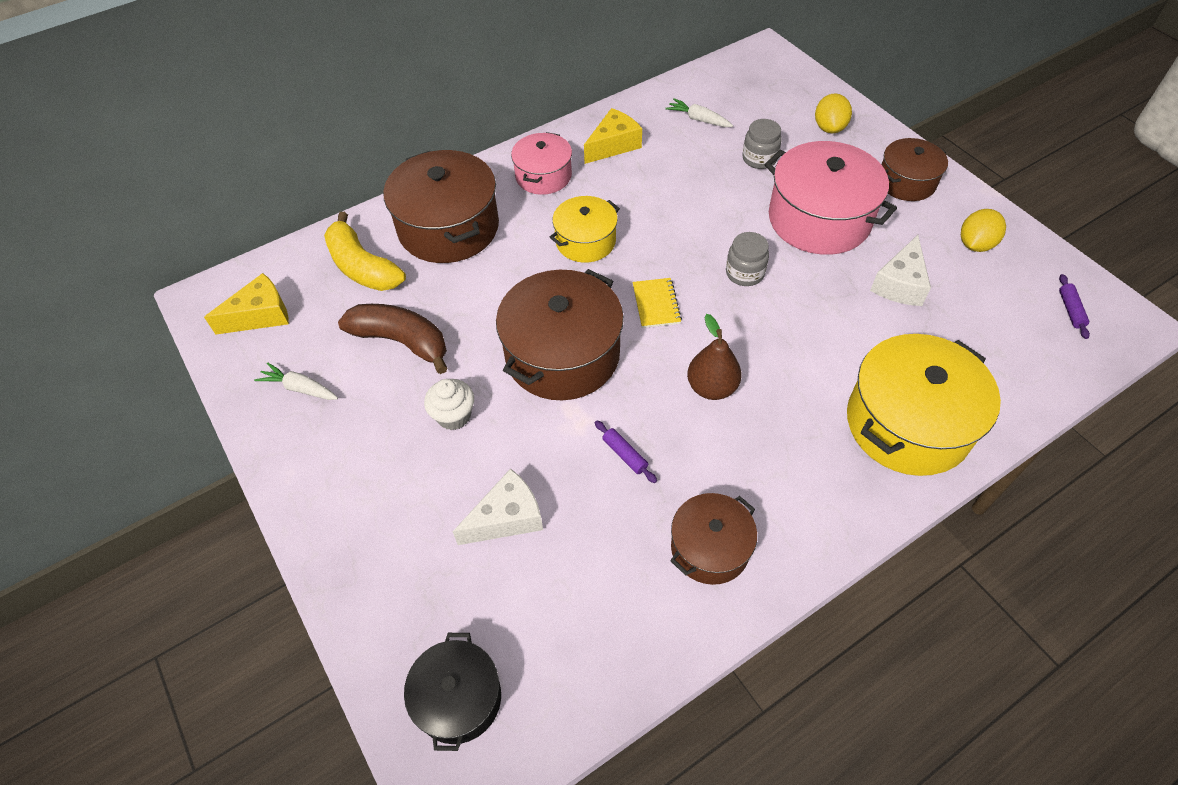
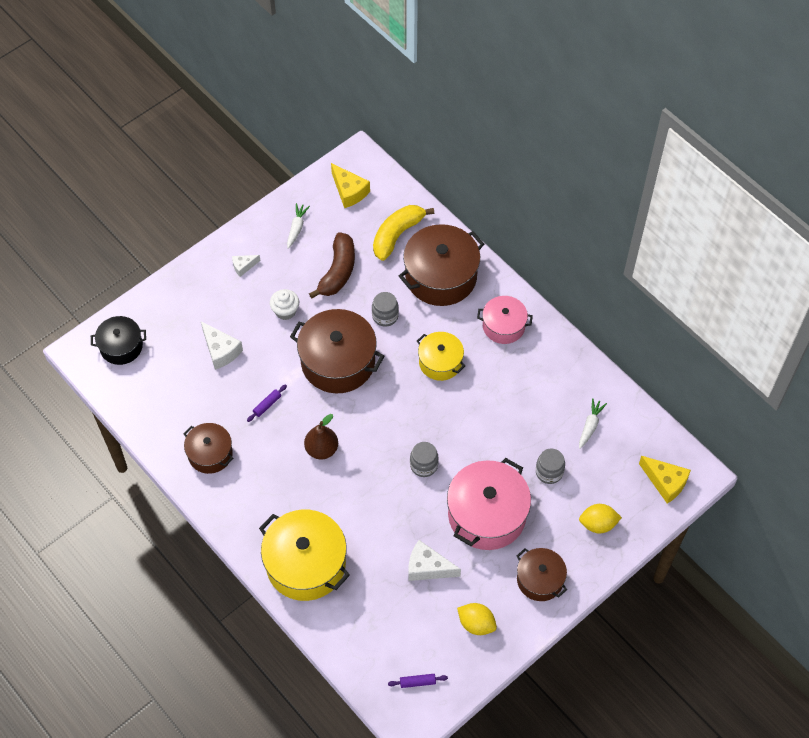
camera: 80 degrees right, 5 degrees up
yellow cheese [584,108,642,164] -> yellow cheese moved to [639,456,691,504]
yellow notebook [633,278,682,328] -> none
none -> white cheese [232,255,260,277]
none -> grey jar [372,292,399,327]

